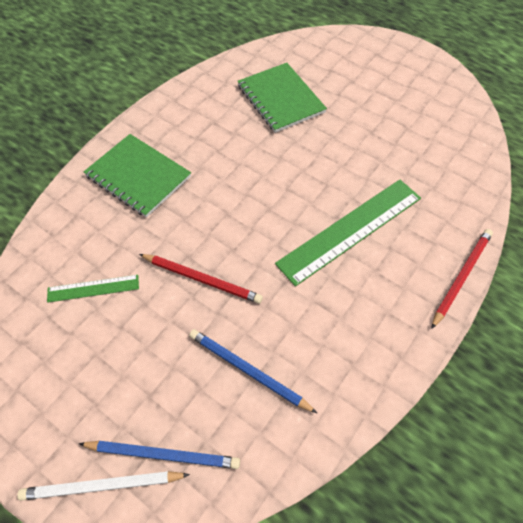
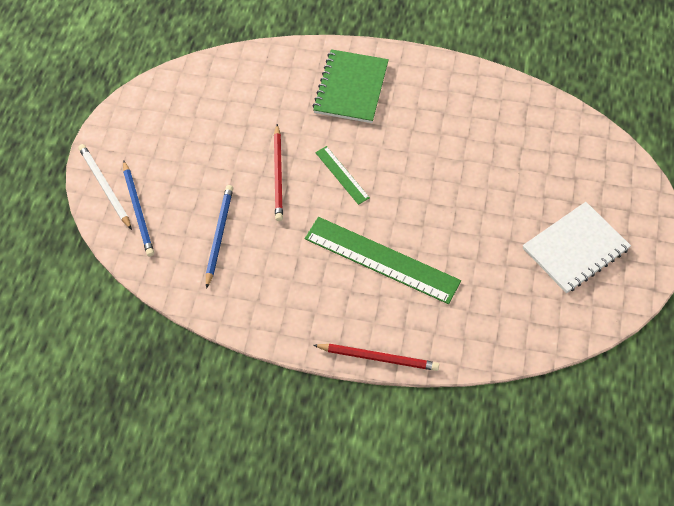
camera: 65 degrees right, 0 degrees up
green ruler [47,275,139,303] -> green ruler moved to [315,146,370,205]
green notebook [237,63,327,133] -> none
none -> white notebook [523,202,631,293]

